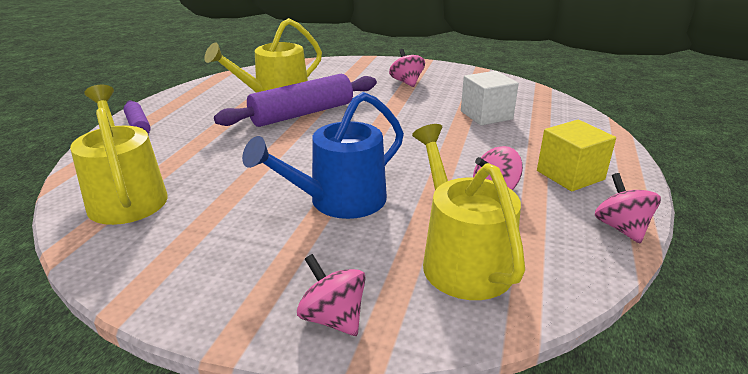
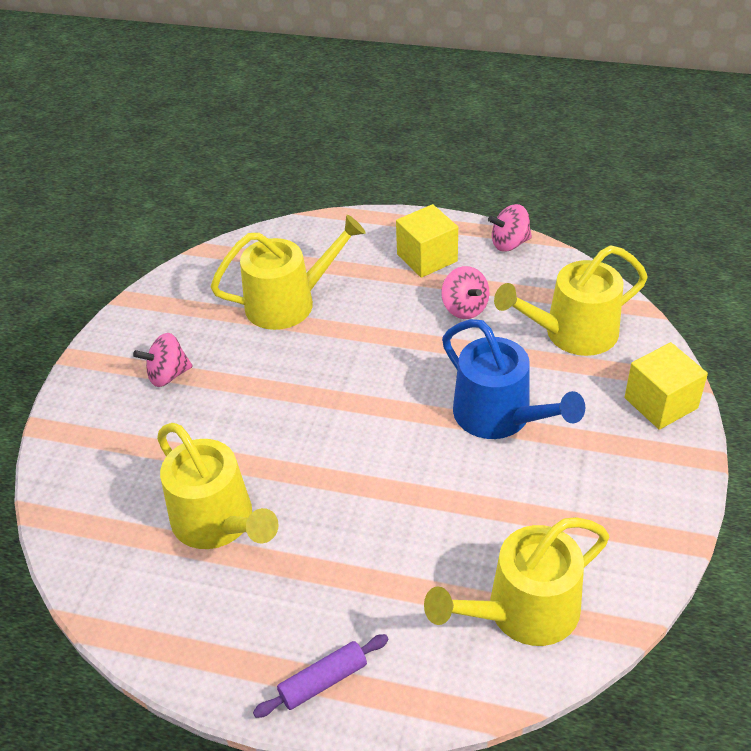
camera: 90 degrees left, 15 degrees up
purple rolling pin [214,74,377,127] -> none
pink spinning top [297,254,366,336] -> yellow cube [624,342,708,430]
white cube [461,71,519,125] -> yellow watering can [210,215,366,330]

